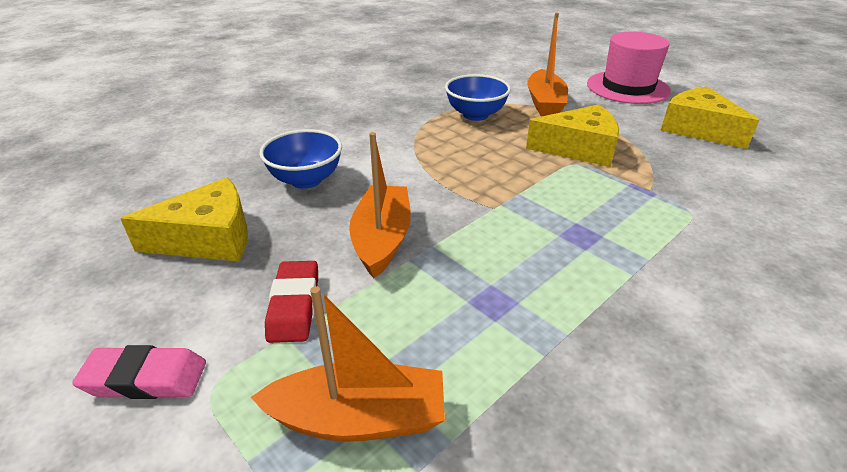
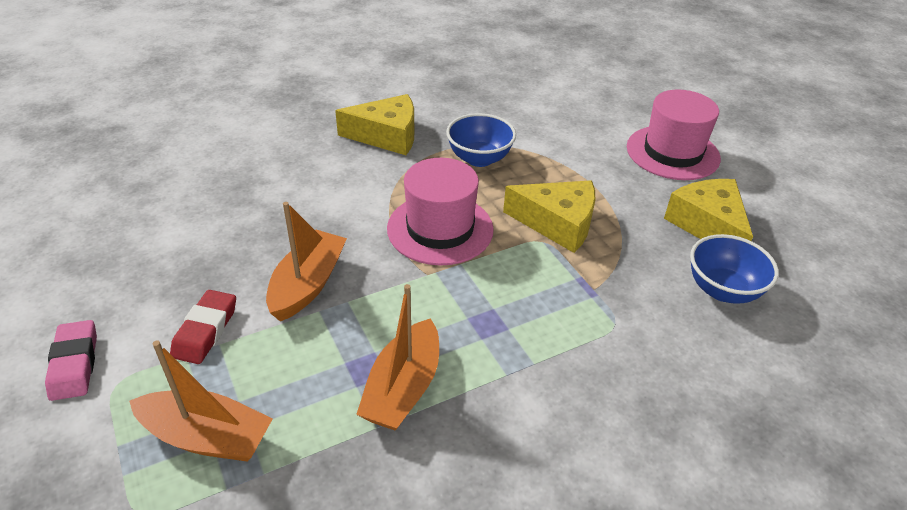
camera: 15 degrees right, 5 degrees up
pink eraser [72,345,206,399] -> pink eraser turned 60 degrees clockwise [45,320,97,401]
yellow cheese [120,177,248,261] -> yellow cheese moved to [335,94,414,155]
blue bowl [259,129,342,189] -> blue bowl moved to [690,234,779,303]
orange boat [527,13,568,116] -> orange boat moved to [356,284,439,431]
none -> pink hat [387,158,494,266]

